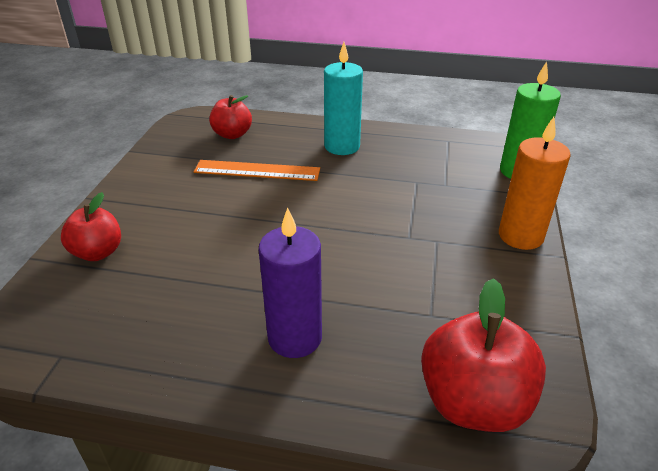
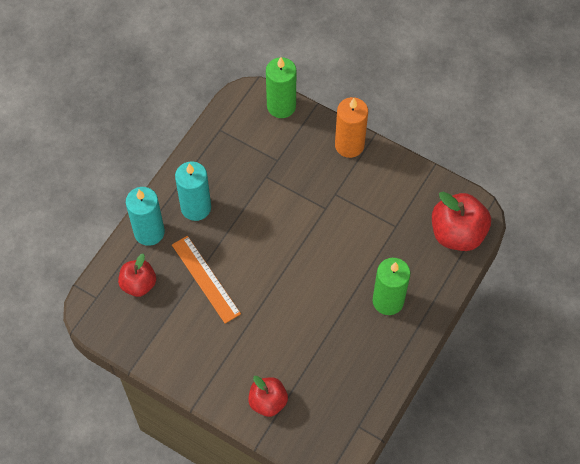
camera: 70 degrees left, 25 degrees up
orange ruler [194,160,320,181] -> orange ruler turned 60 degrees counterclockwise [172,236,241,324]
purple candle [259,208,322,358] -> green candle [373,258,410,315]
none -> turquoise candle [126,187,165,246]

